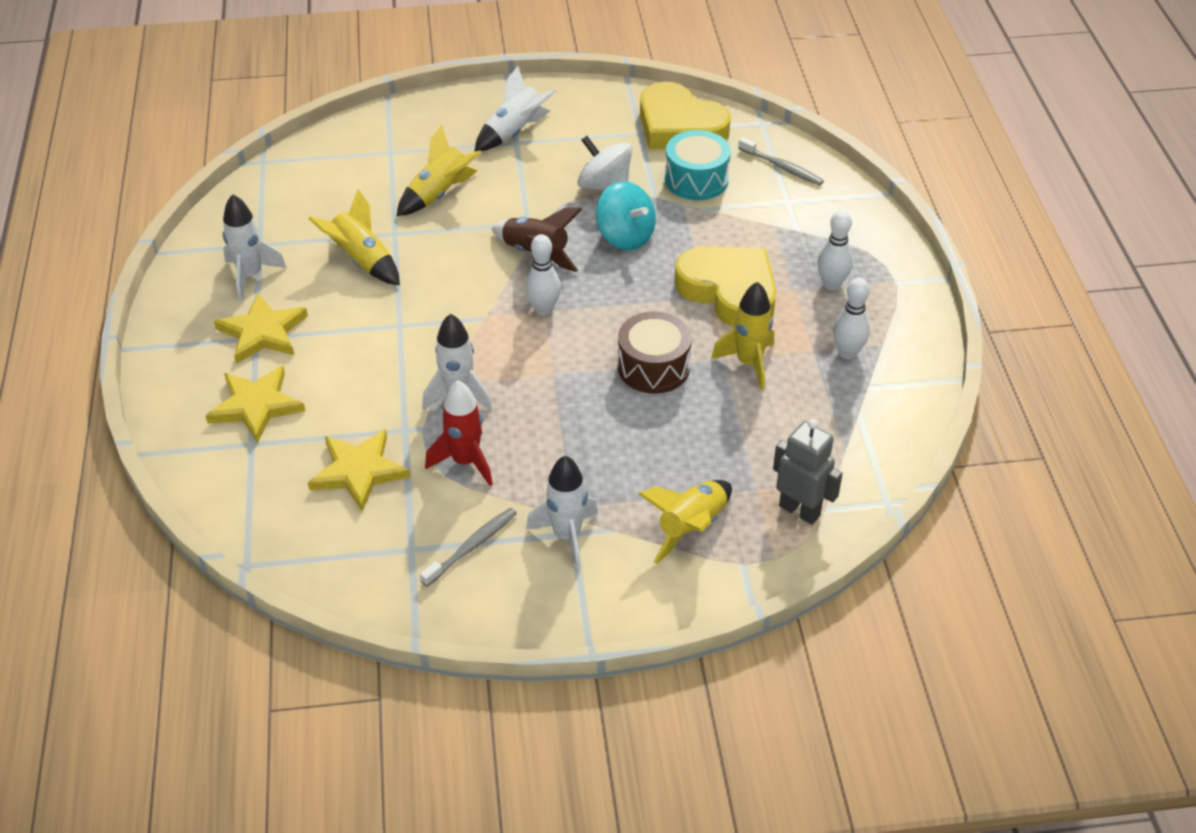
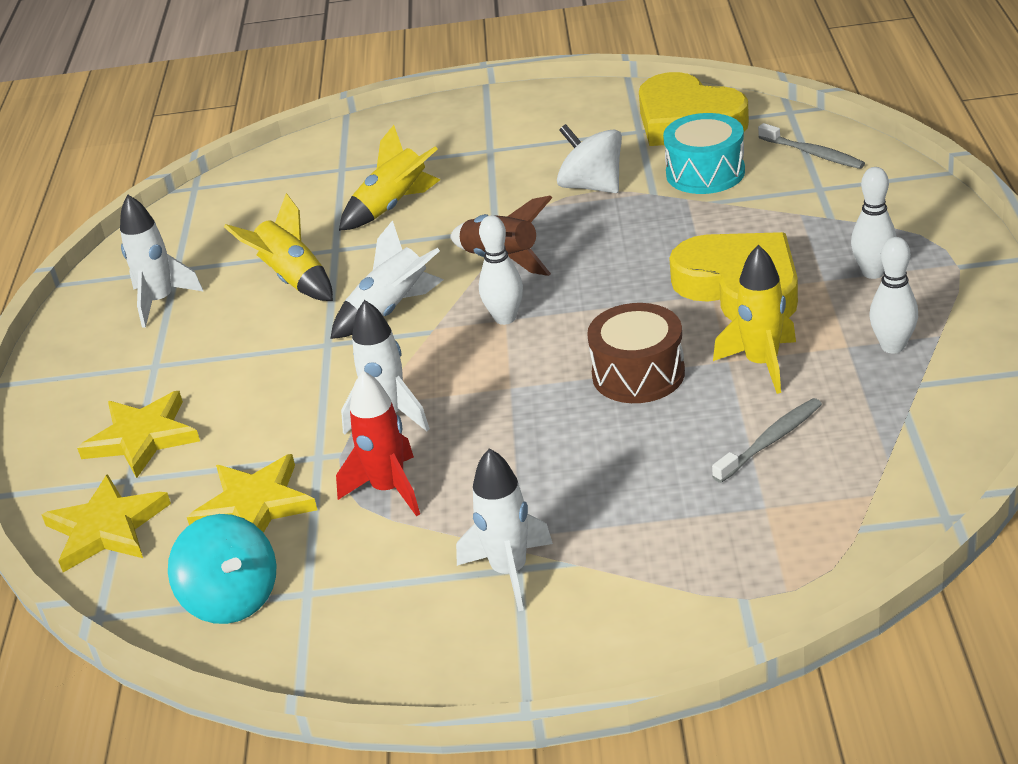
camera: 10 degrees right, 10 degrees down
yellow star [214,293,308,364] -> yellow star moved to [42,474,171,572]
grey toothbrush [420,508,517,587] -> grey toothbrush moved to [712,398,822,483]
white rocket [474,66,557,152] -> white rocket moved to [330,220,443,339]
turquoise spinning top [596,181,656,251] -> turquoise spinning top moved to [168,514,277,624]
yellow rocket [639,480,732,564] -> none
grey robot [773,419,843,525] -> none

